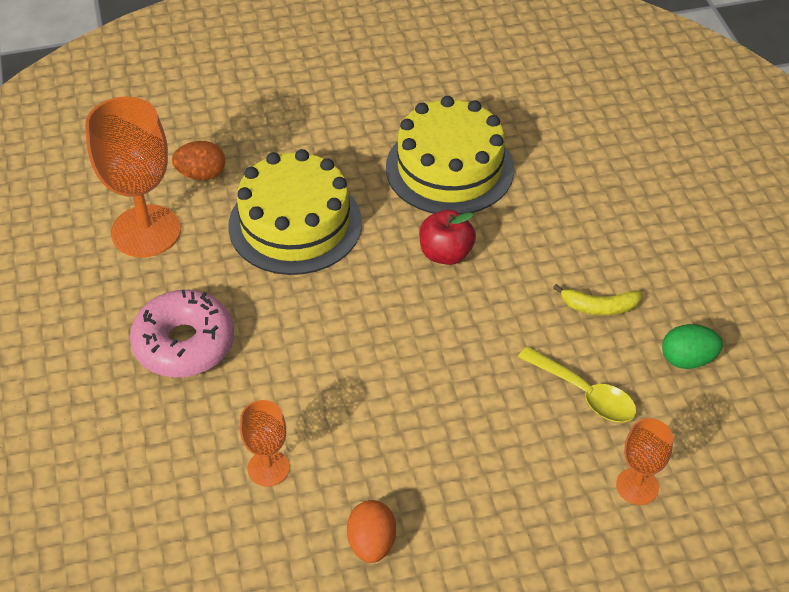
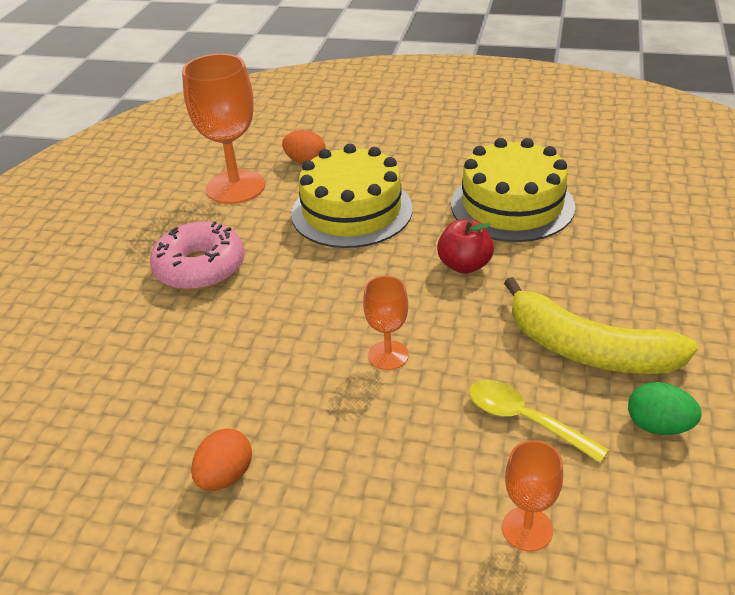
camera: 30 degrees right, 10 degrees down
orange goblet [240,400,290,487] -> orange goblet moved to [363,276,409,370]
yellow spoon [518,346,636,422] -> yellow spoon turned 150 degrees clockwise [469,380,609,463]
yellow banana [553,284,642,315] -> yellow banana [504,277,698,374], size x2.11

